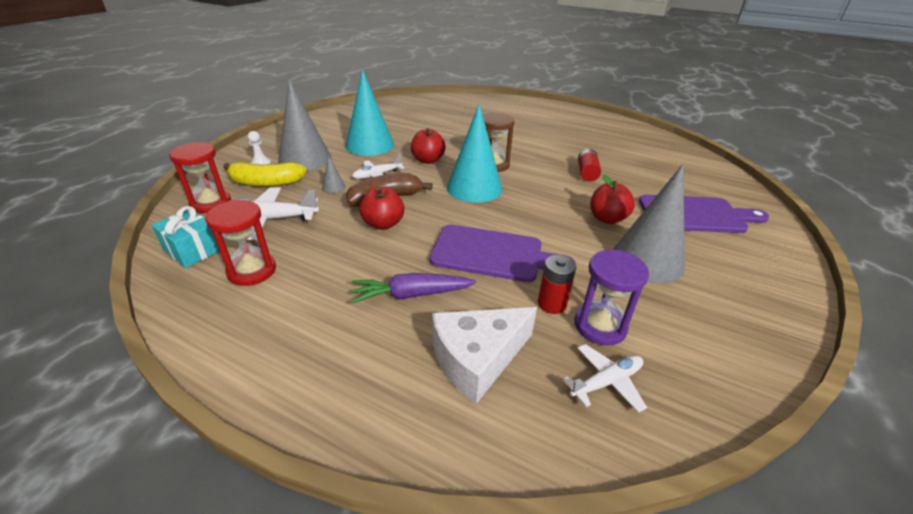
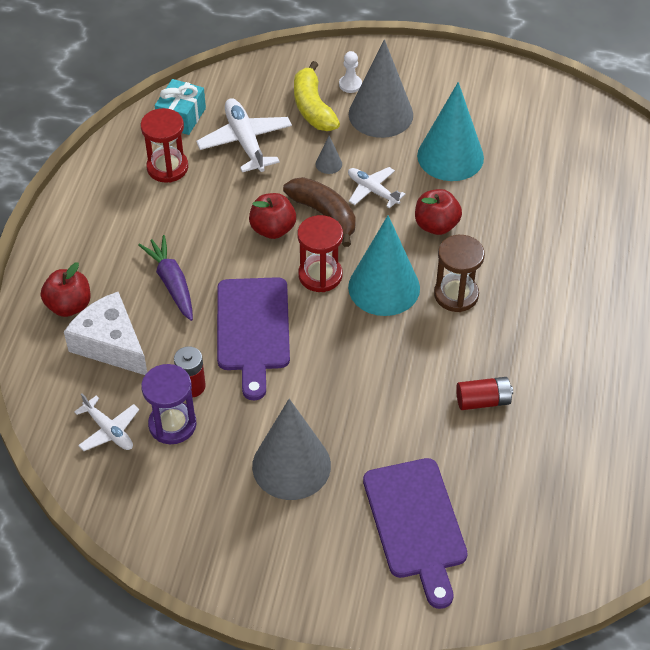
camera: 75 degrees right, 15 degrees up
red hourglass [169,142,231,213] -> red hourglass moved to [297,215,343,292]
red apple [590,174,635,224] -> red apple moved to [41,262,90,317]

